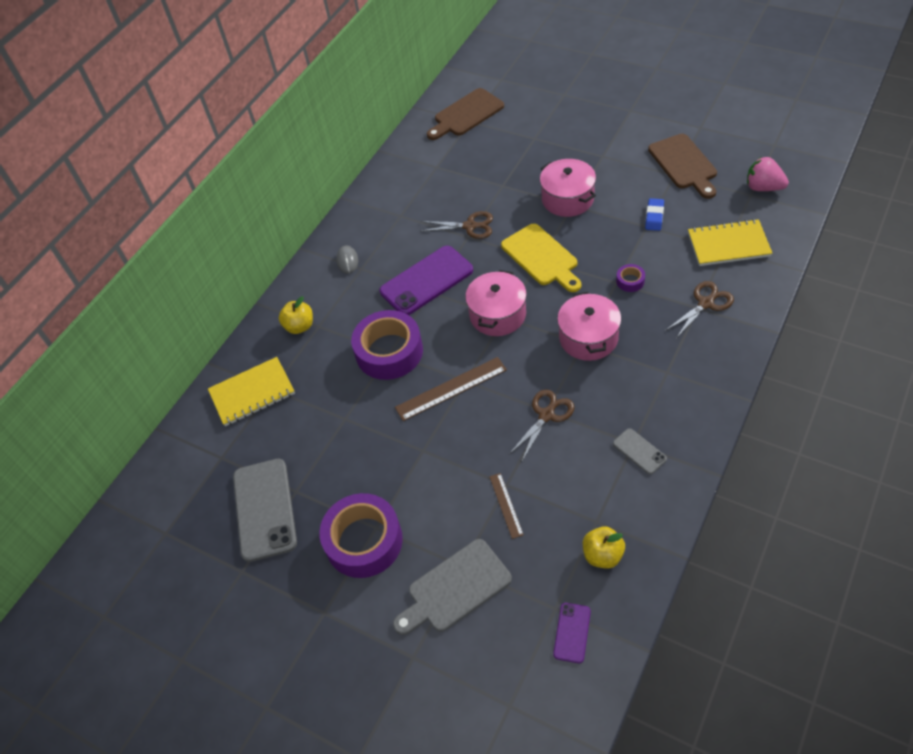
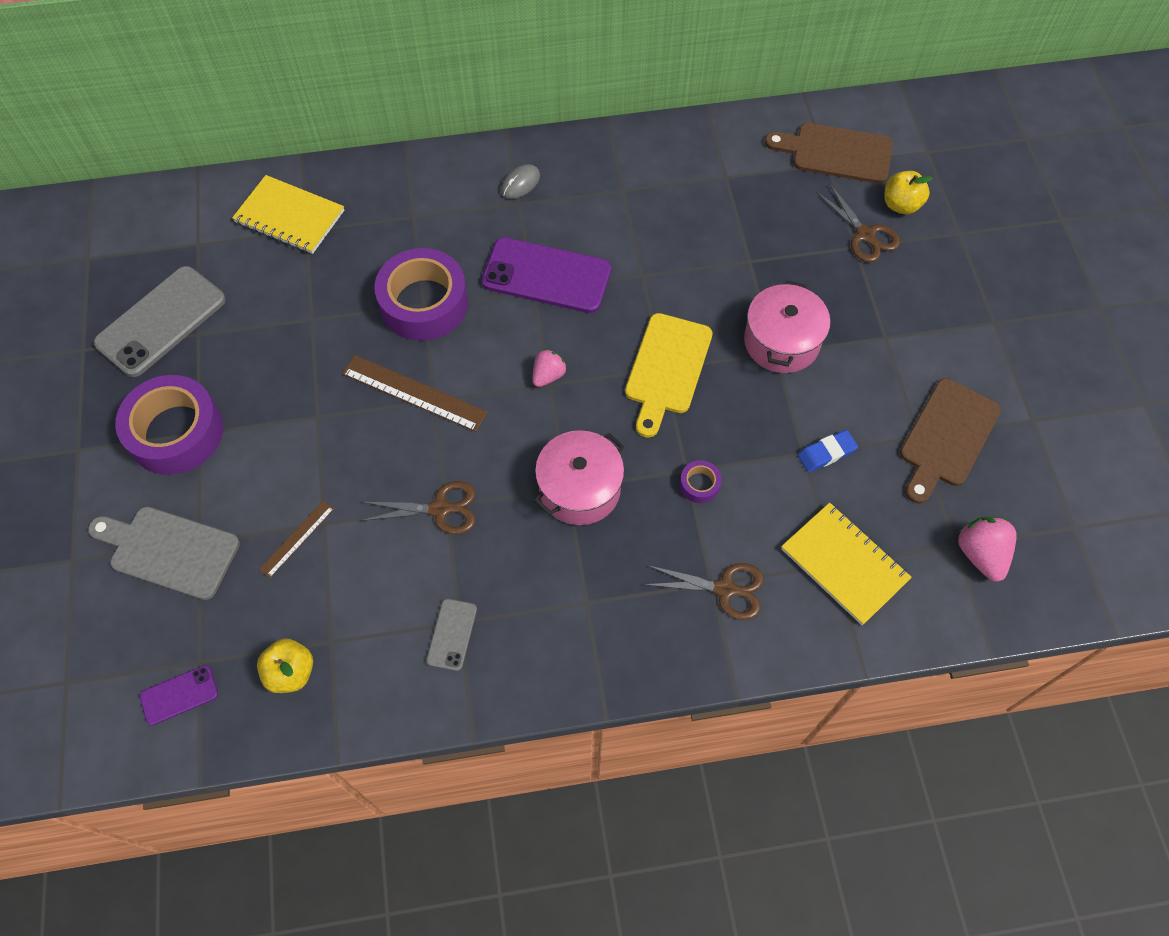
camera: 45 degrees right, 10 degrees up
yellow apple [279,296,313,334] -> yellow apple moved to [884,171,933,214]
brown scissors [421,211,493,239] -> brown scissors moved to [816,184,900,262]
pink pot [465,270,527,336] -> pink strawberry [532,349,567,387]

